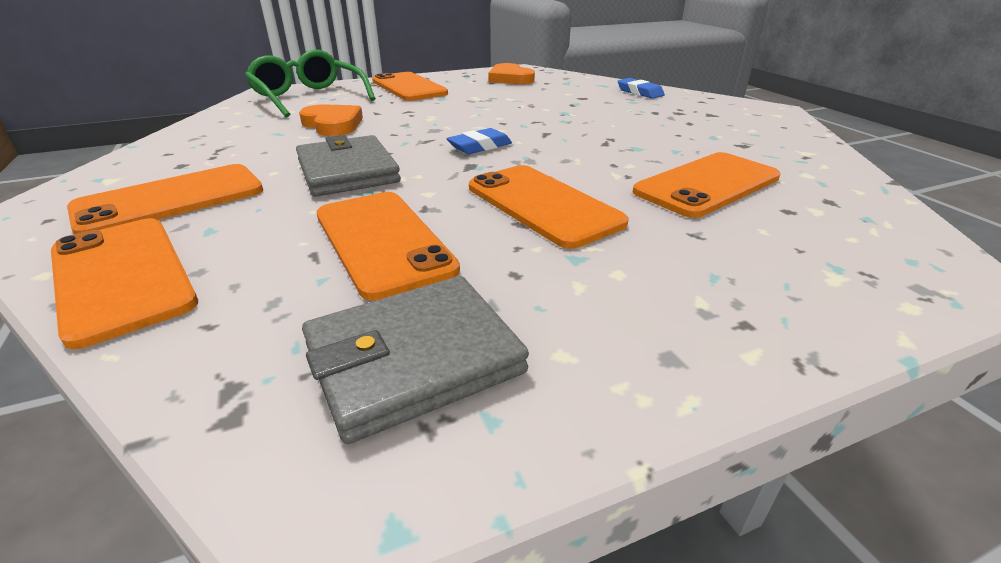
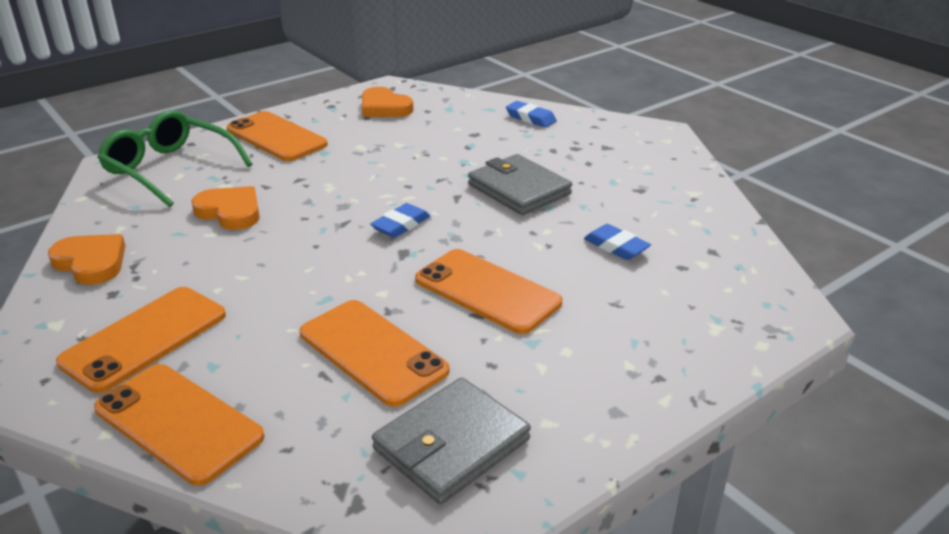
camera: 15 degrees left, 0 degrees up
grey wallet [296,135,401,197] -> grey wallet moved to [468,154,572,215]
orange phone [633,152,780,218] -> blue eraser [584,224,651,260]
none -> orange heart [48,234,126,285]

